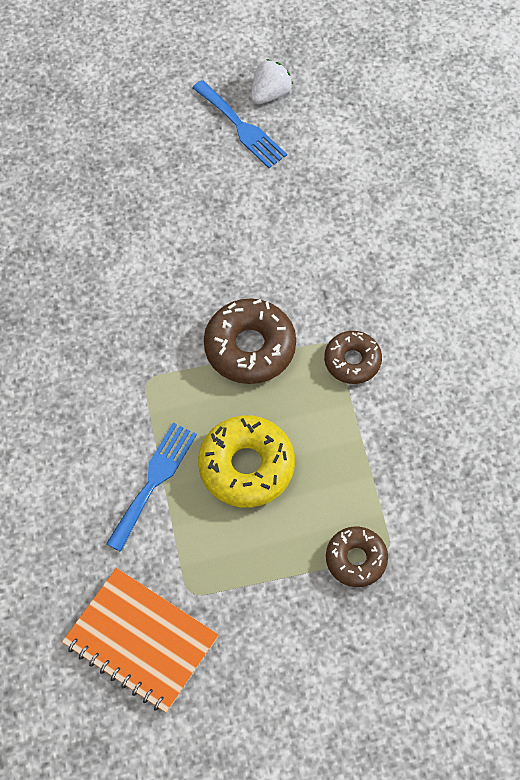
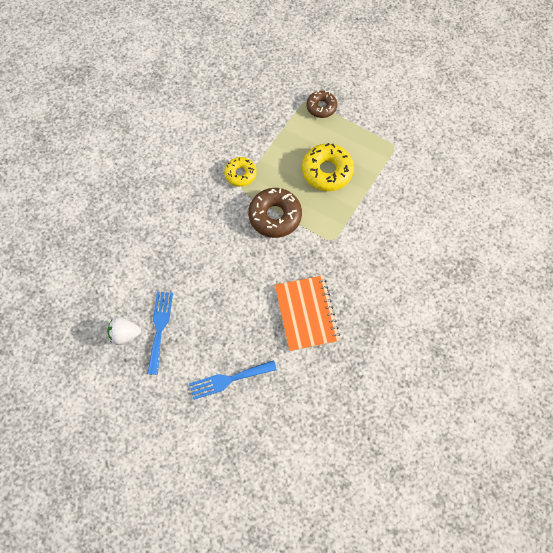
camera: 135 degrees left, 5 degrees up
orange notebook [62,568,219,713] -> orange notebook moved to [275,275,340,351]
blue fork [106,423,197,552] -> blue fork moved to [189,360,277,400]
brown donut [324,331,382,384] -> yellow donut [224,157,257,187]

